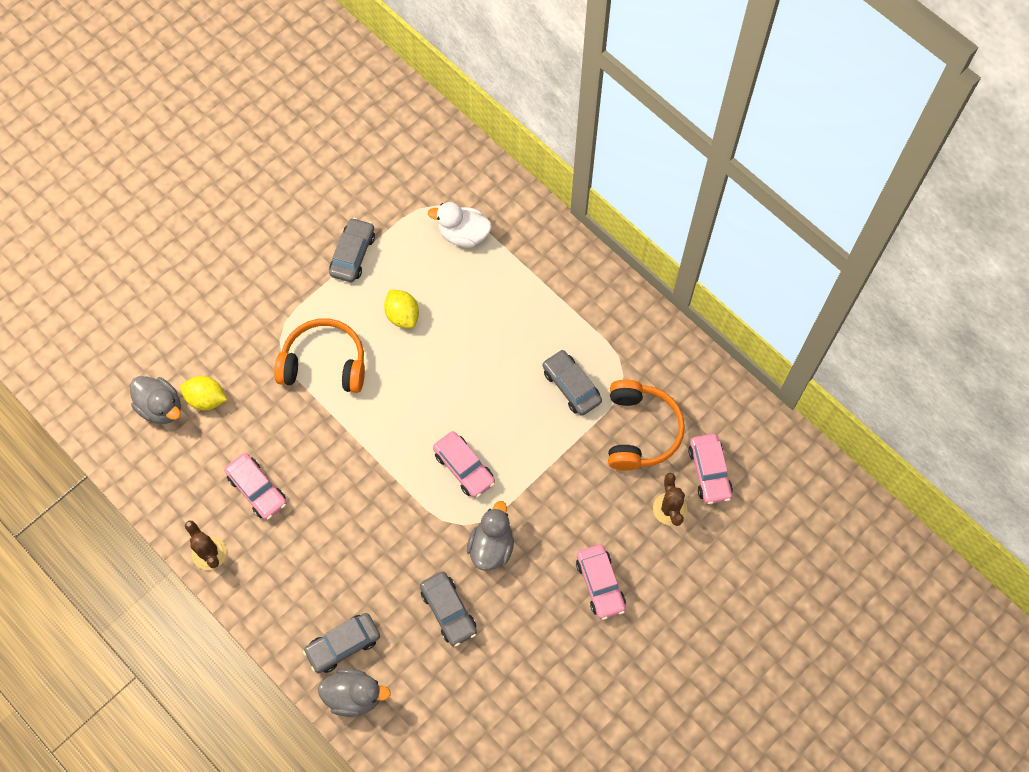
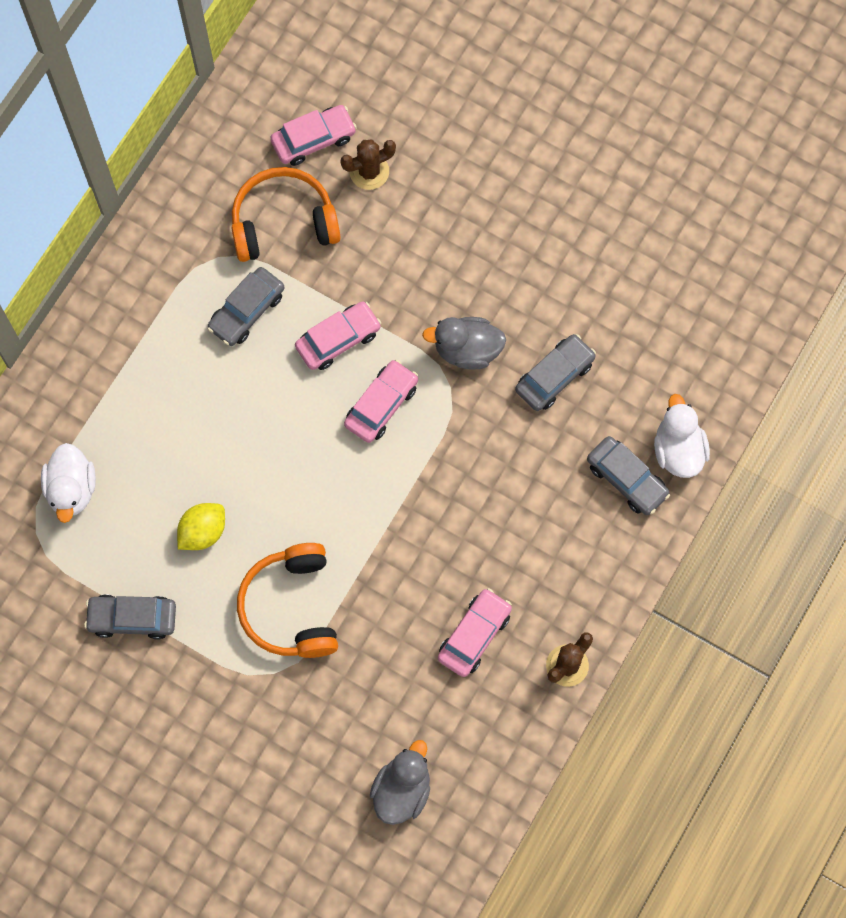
camera: 105 degrees left, 5 degrees up
yellow lemon [180,376,227,410] -> none
grey duck [318,668,391,717] -> white duck [654,394,710,478]
pink car [576,545,626,620] -> pink car moved to [295,301,381,370]

